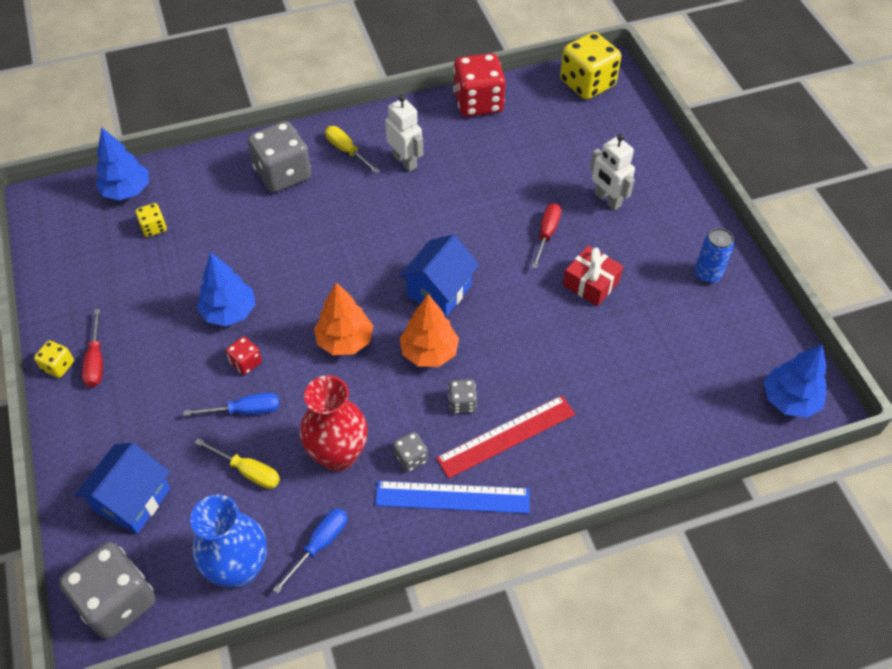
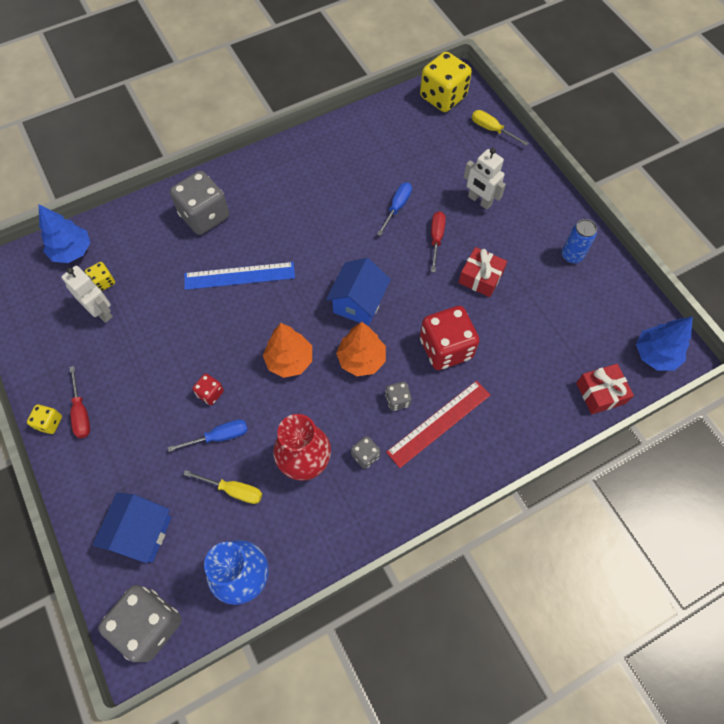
camera: 10 degrees left, 10 degrees up
blue tree [197,252,256,326] -> none
blue screwdriver [273,508,347,594] -> blue screwdriver moved to [377,182,412,236]
yellow screwdriver [325,126,379,173] -> yellow screwdriver moved to [472,110,528,146]
blue ruler [375,481,530,514] -> blue ruler moved to [184,262,295,290]
white robot [385,95,423,172] -> white robot moved to [61,266,113,323]
red dice [453,53,506,117] -> red dice moved to [420,306,479,370]
none -> red gift [576,364,634,414]

